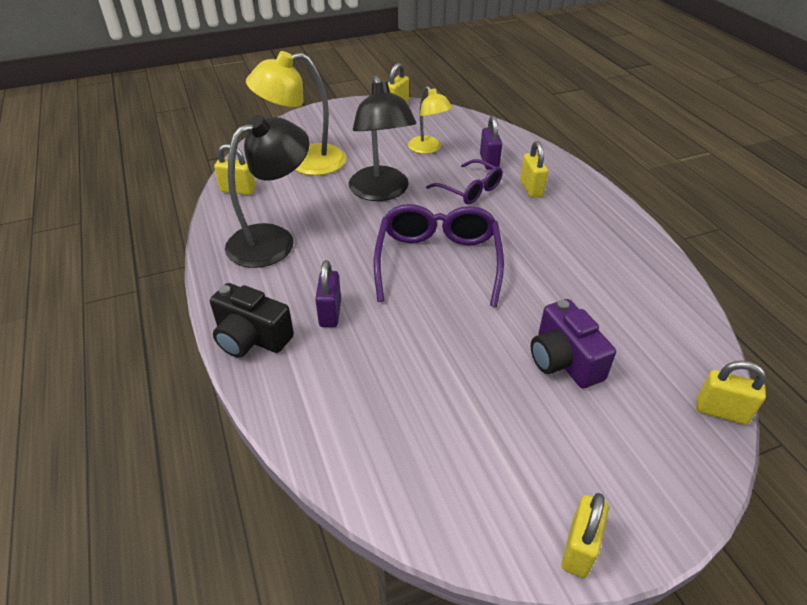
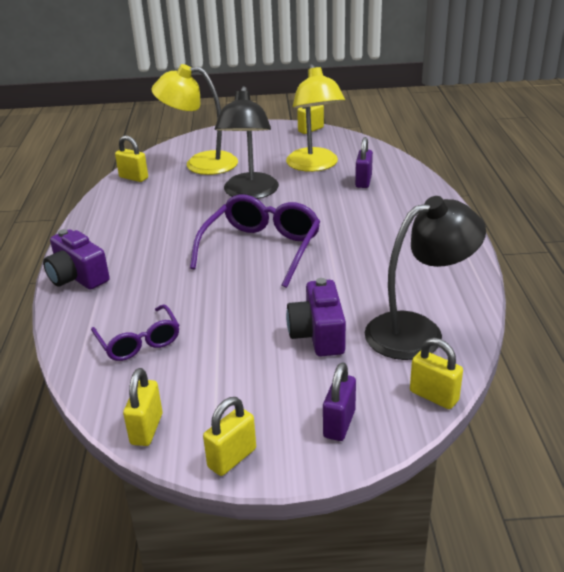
camera: 20 degrees right, 10 degrees down
black camera [210,283,294,358] -> purple camera [43,229,110,289]
black lamp [225,115,310,268] -> black lamp moved to [365,196,486,360]
purple padlock [315,260,341,327] -> purple padlock moved to [323,362,356,441]
yellow lamp [408,86,453,154] -> yellow lamp [286,64,345,172], size x1.66
purple glasses [426,159,502,204] -> purple glasses moved to [91,304,179,361]
yellow padlock [520,141,548,198] -> yellow padlock moved to [123,368,162,446]

